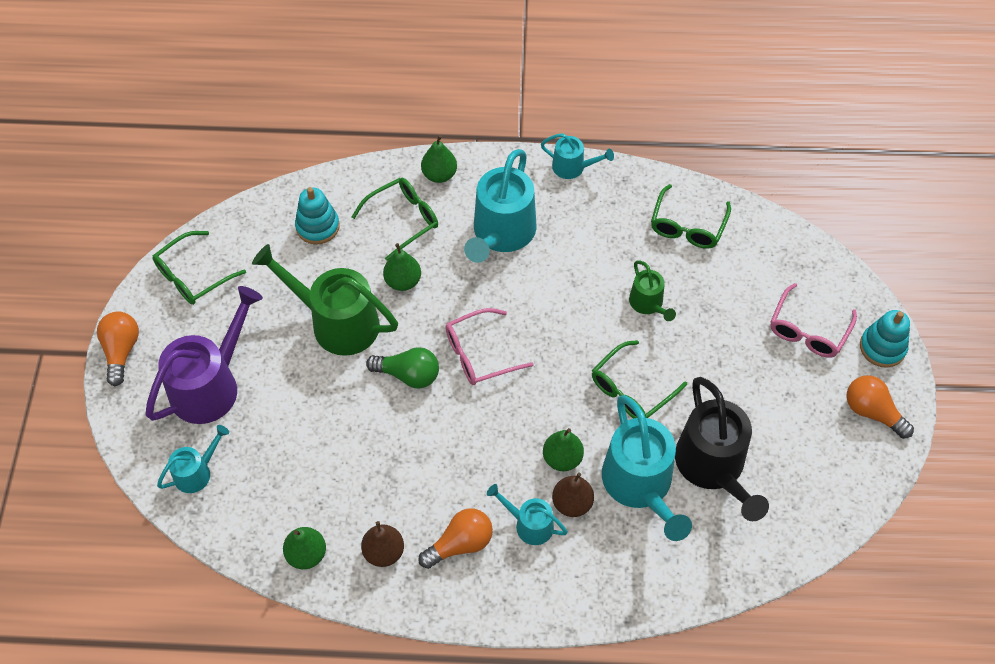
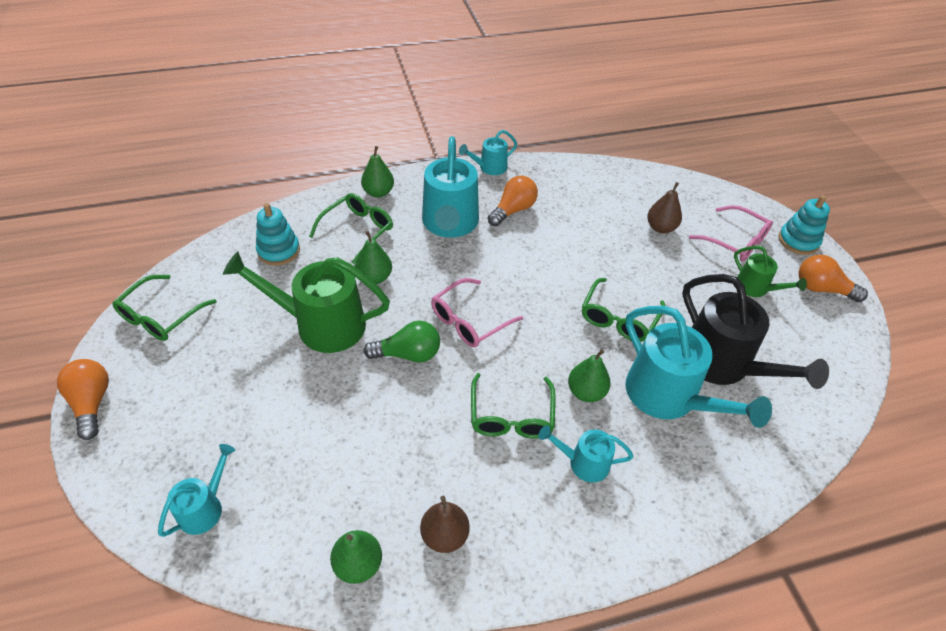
camera: 20 degrees left, 10 degrees down
purple watering can [145,286,263,424] -> none
orange light bulb [418,508,493,569] -> orange light bulb moved to [488,176,538,226]
turquoise watering can [541,133,614,179] -> turquoise watering can turned 150 degrees clockwise [459,130,517,175]
brown pear [552,472,594,517] -> brown pear moved to [647,182,682,233]
green watering can [629,260,676,321] -> green watering can moved to [734,246,807,297]
green glasses [651,184,731,249] -> green glasses moved to [471,373,556,439]
pink glasses [770,283,857,358] -> pink glasses turned 60 degrees counterclockwise [689,205,773,262]

